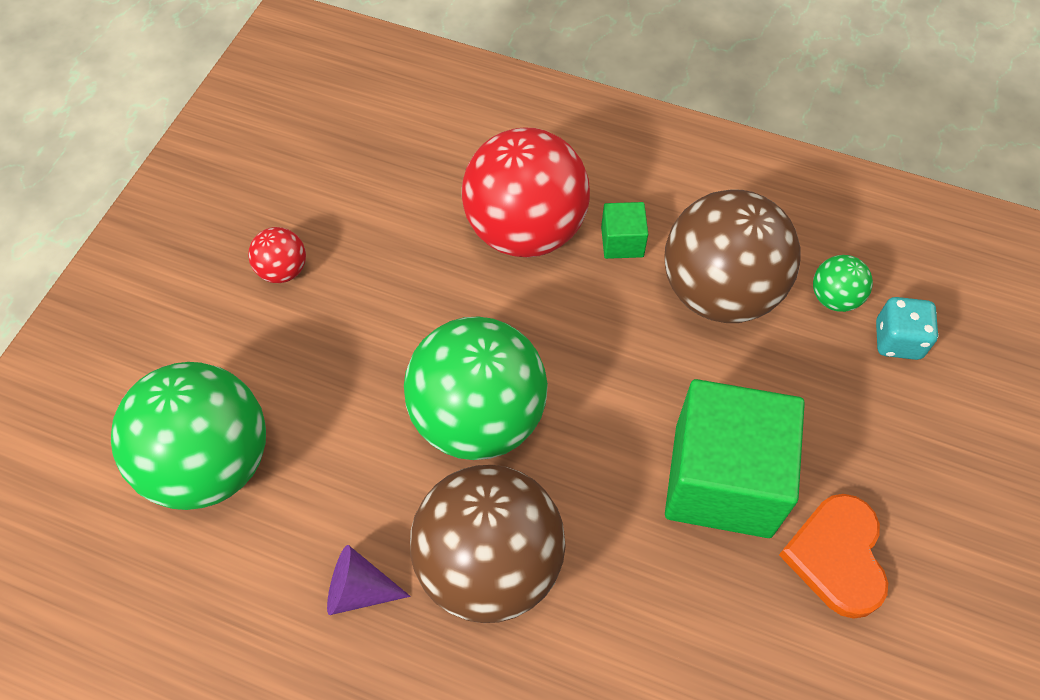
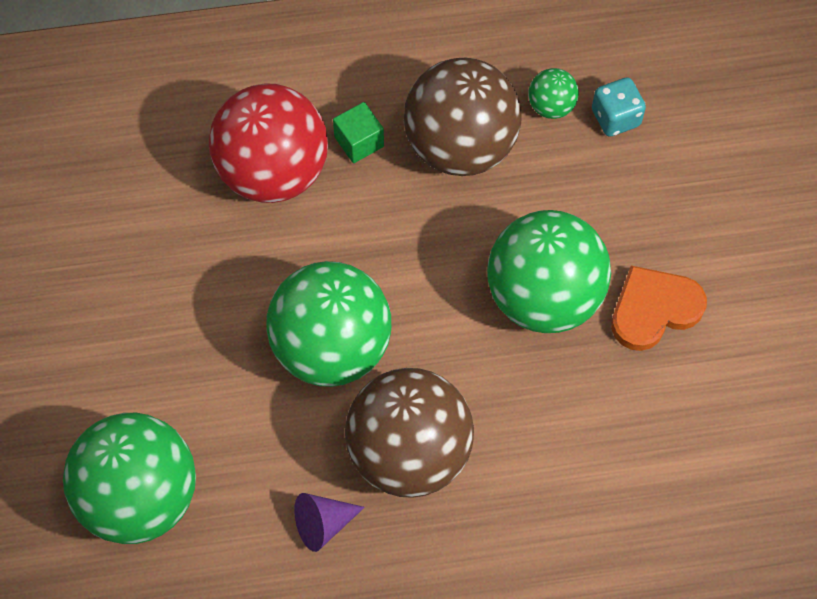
camera: 30 degrees left, 5 degrees up
red ball [248,227,306,283] -> none
green cube [665,379,805,538] -> green ball [487,210,611,333]
orange heart [779,494,888,619] -> orange heart turned 90 degrees clockwise [611,266,707,351]

